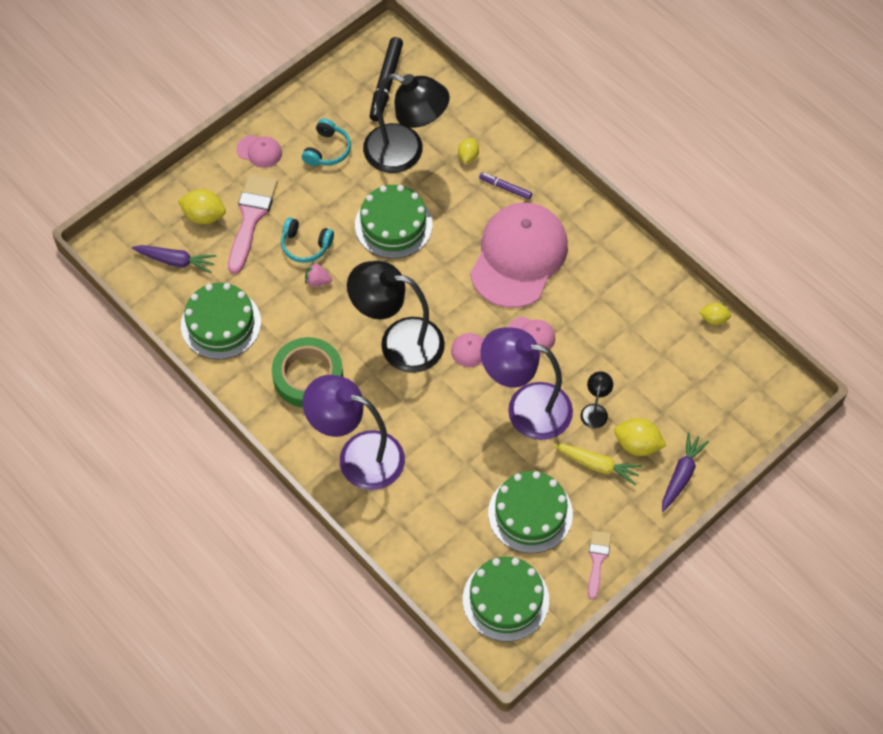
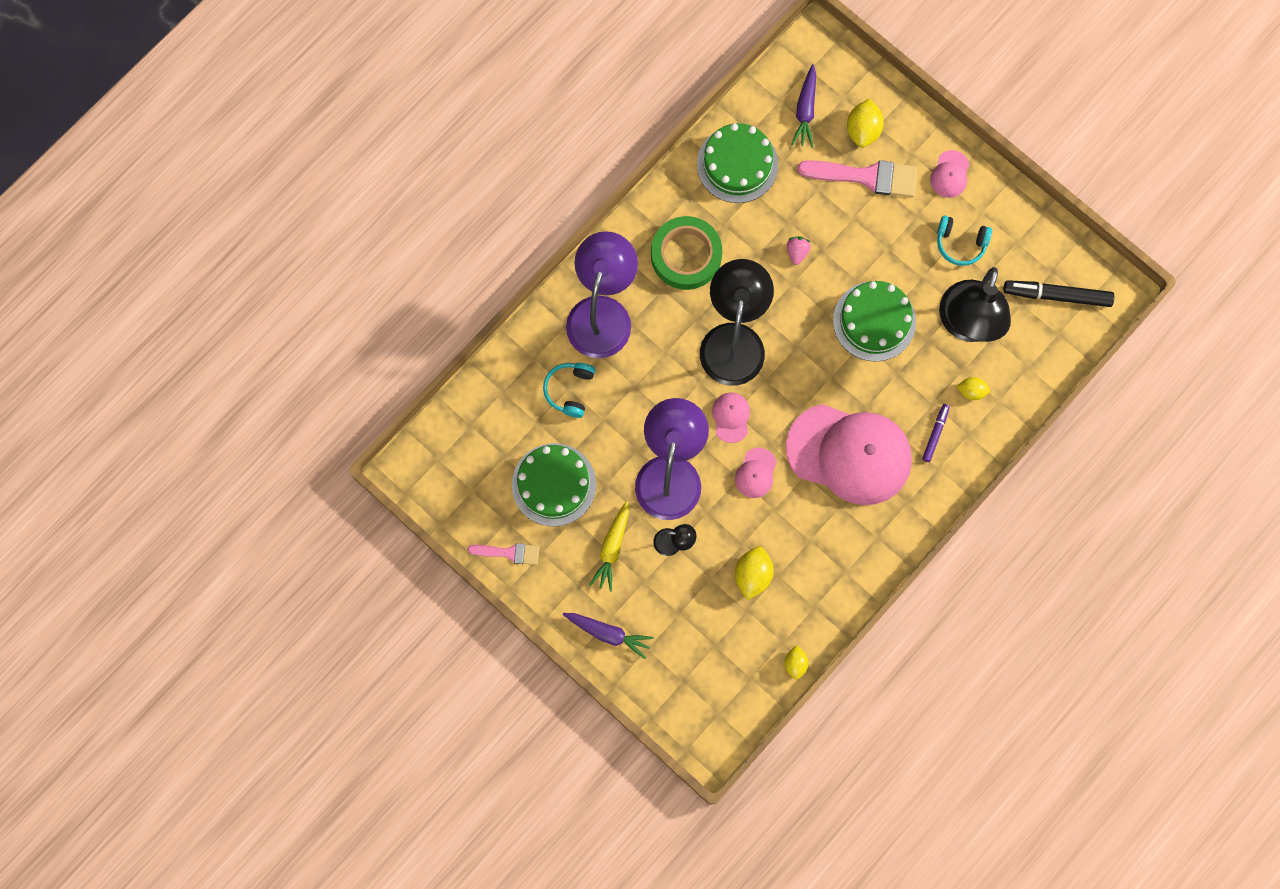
camera: 85 degrees right, 15 degrees up
turquoise headphones [281,217,334,263] -> turquoise headphones moved to [543,363,595,418]
green cake [463,557,549,641] -> none
yellow lemon [614,418,666,456] -> yellow lemon moved to [735,547,774,600]

